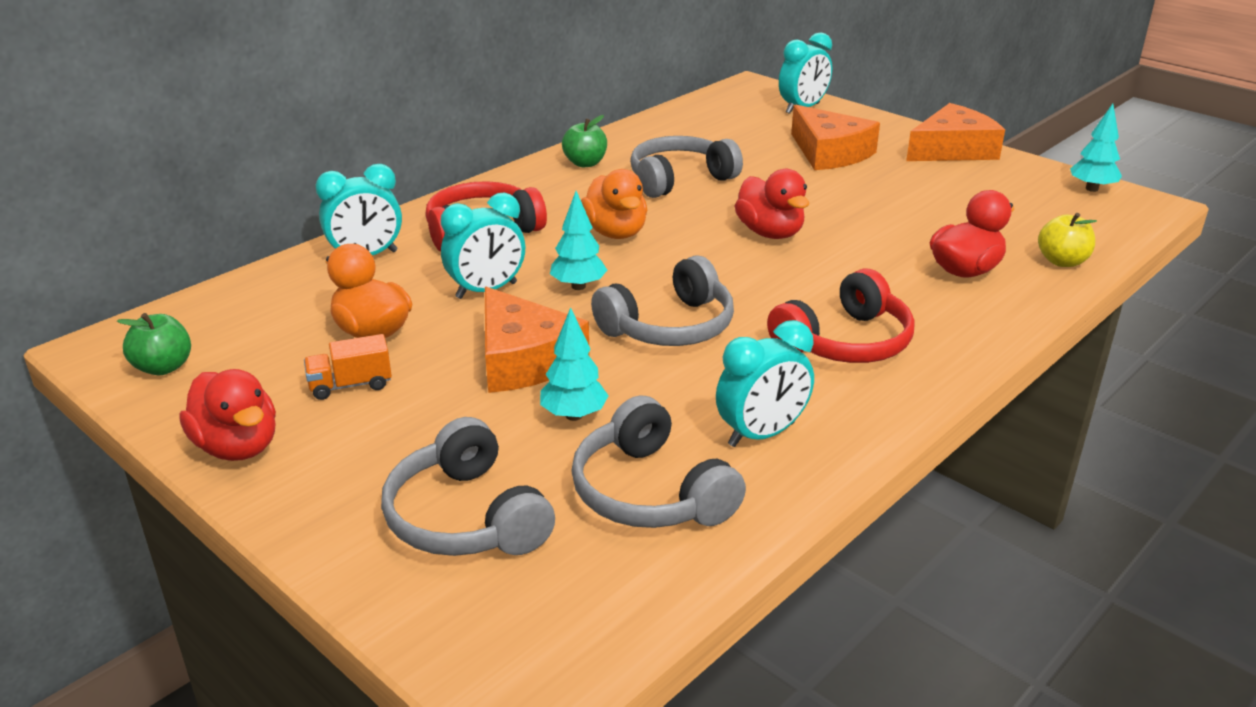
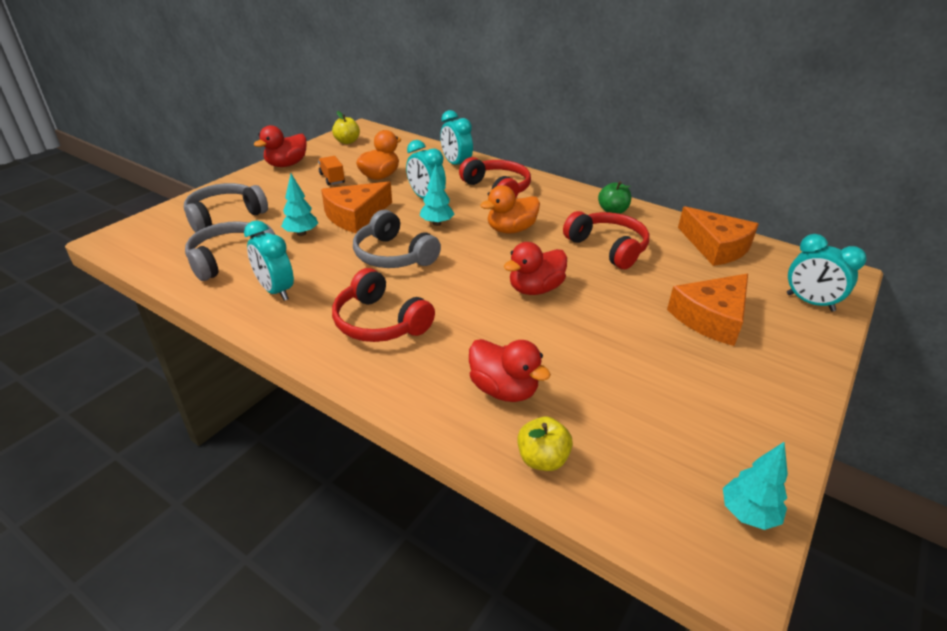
camera: 80 degrees right, 5 degrees up
green apple [117,313,191,375] -> yellow apple [332,111,360,144]
grey headphones [630,136,743,198] -> red headphones [563,211,649,269]
orange cheese [906,103,1005,161] -> orange cheese moved to [678,206,759,266]

